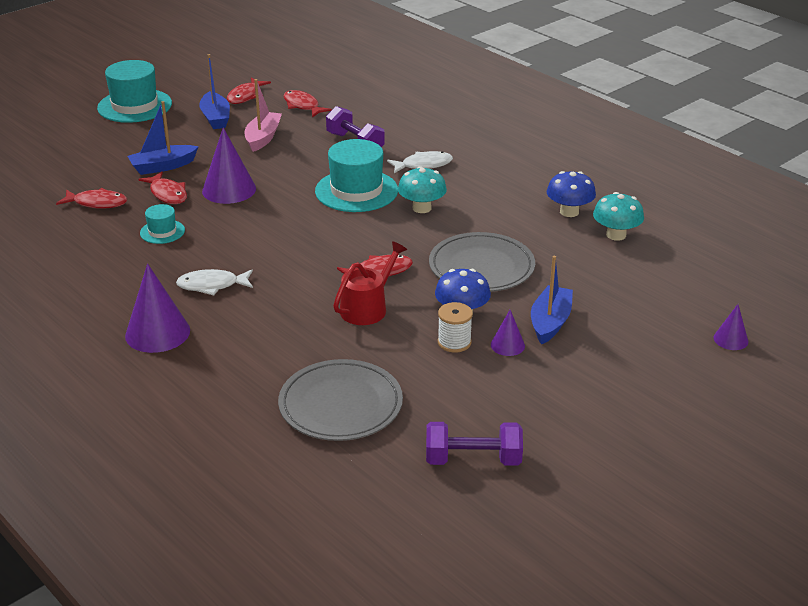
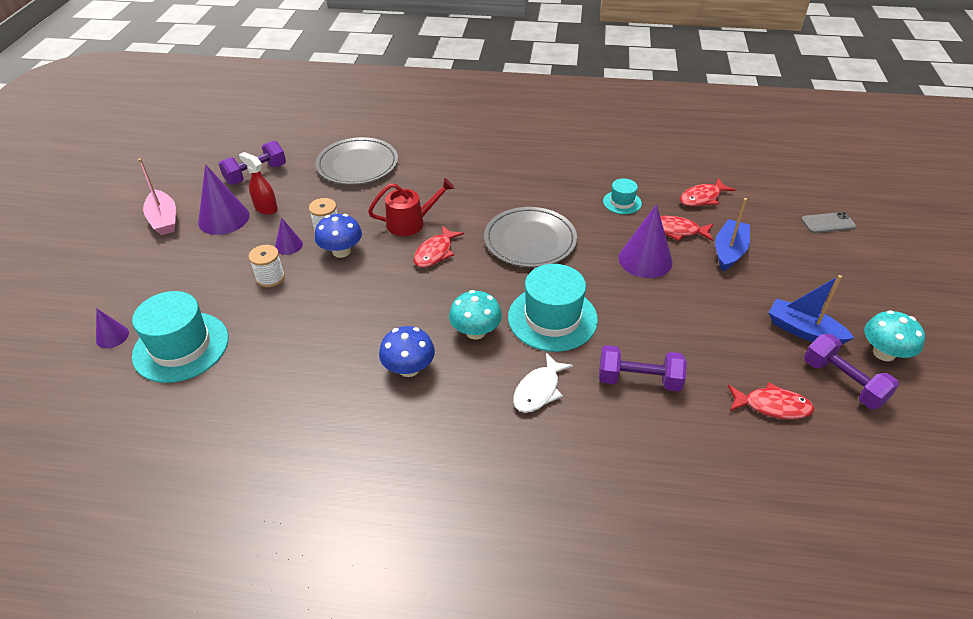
camera: 140 degrees right, 10 degrees up
turquoise hat [97,60,172,123] -> turquoise hat moved to [132,291,228,383]
purple cone [125,264,190,353] -> purple cone moved to [198,164,249,235]
white fish [176,269,253,295] -> none
red fish [227,78,271,104] -> purple dumbbell [804,334,899,409]
pink boat [245,79,282,152] -> pink boat moved to [138,158,176,235]
red watering can [333,241,407,325] -> red watering can turned 105 degrees counterclockwise [368,178,454,236]
grey plate [429,232,535,292] -> grey plate moved to [484,207,577,267]
blue boat [531,256,573,345] -> white spool [248,245,285,287]
blue mushroom [546,171,596,217] -> blue mushroom moved to [379,326,435,377]
turquoise mushroom [593,192,644,241] -> turquoise mushroom moved to [864,310,925,361]
none -> red spray bottle [239,152,278,215]
none -> grey phone [801,212,856,233]

